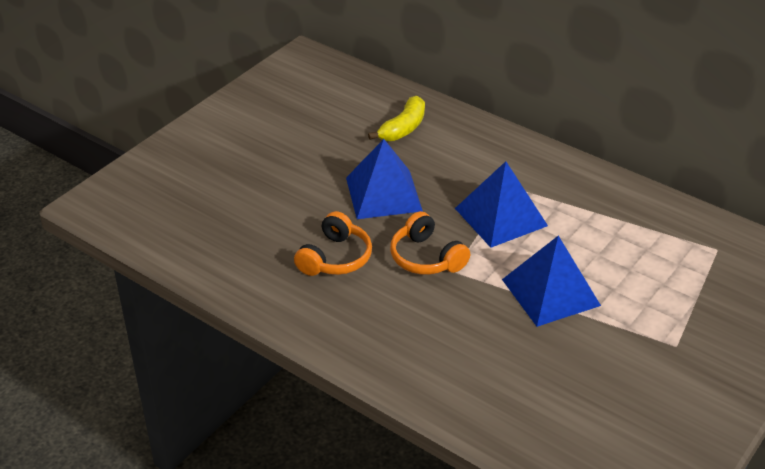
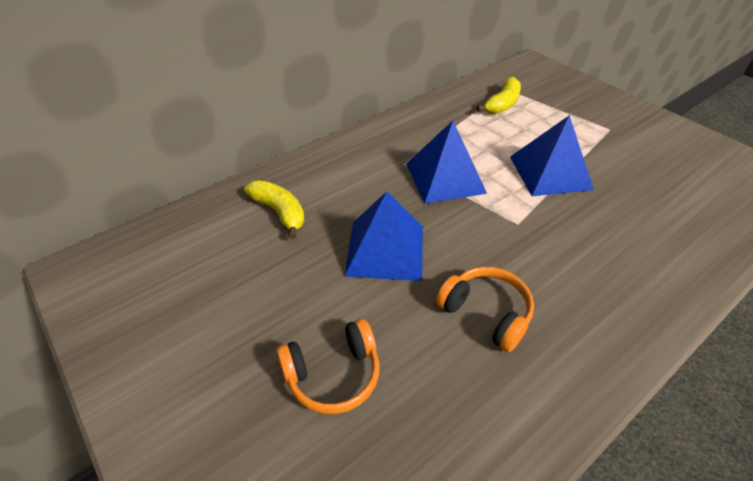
camera: 75 degrees left, 5 degrees up
orange headphones [390,211,470,275] -> orange headphones moved to [276,319,379,414]
none -> yellow banana [476,77,521,114]

